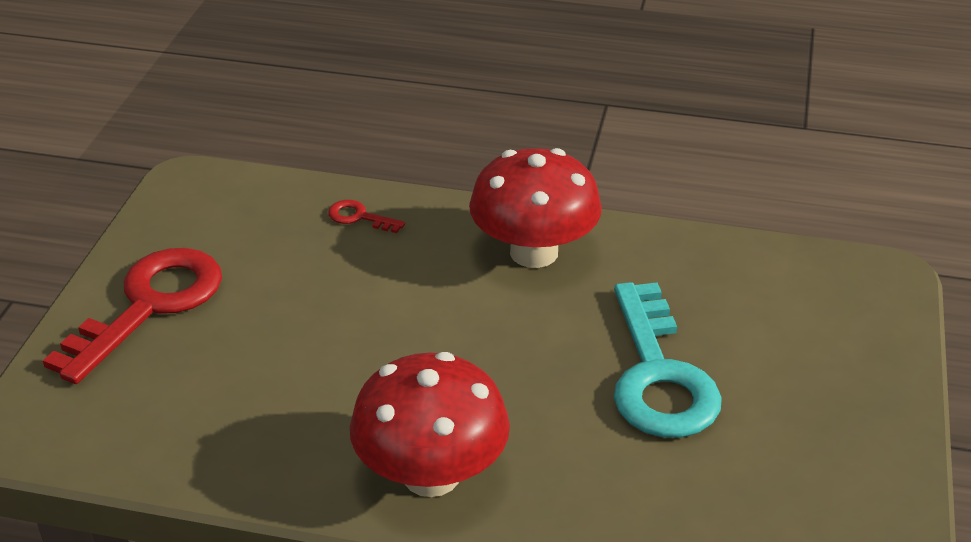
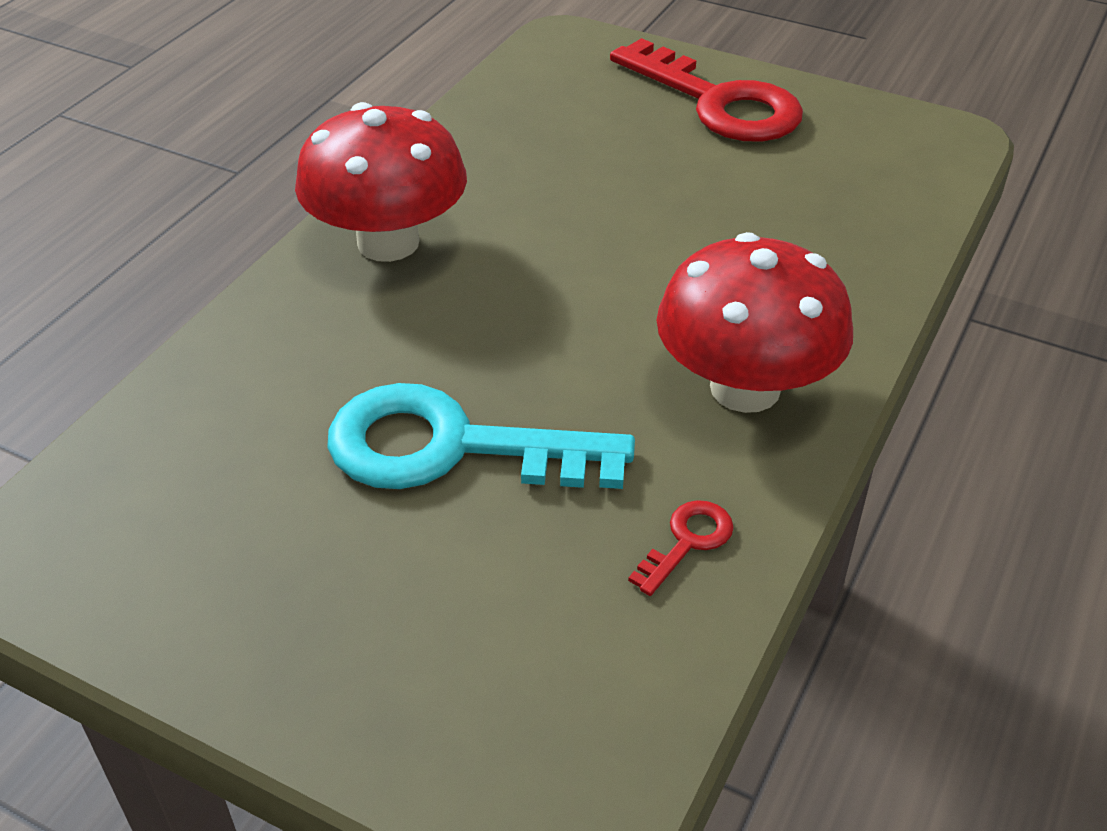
camera: 105 degrees right, 5 degrees up
red key [328,200,405,233] -> red key moved to [628,500,734,596]

